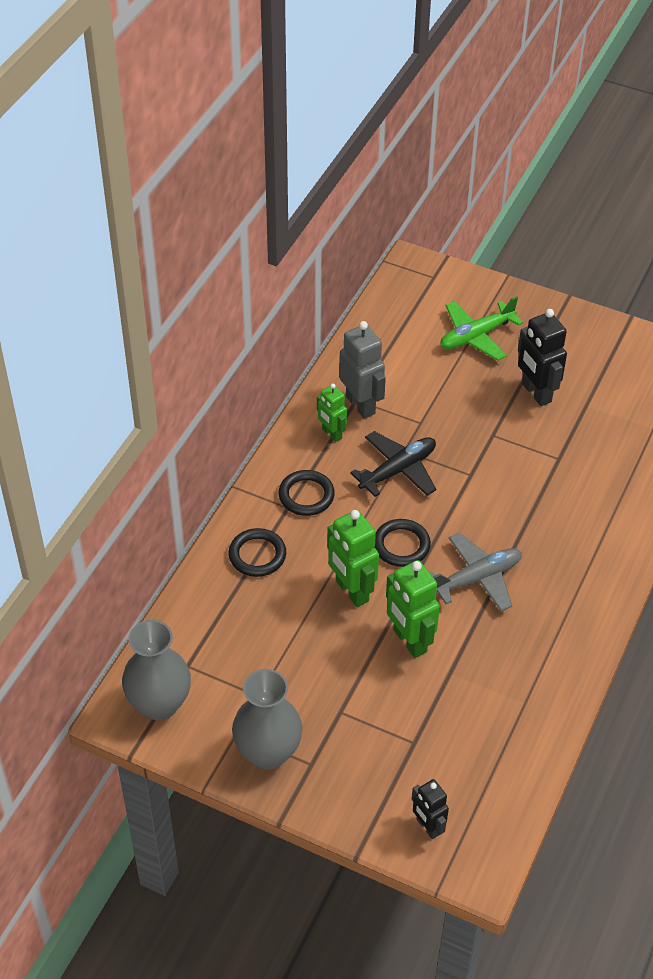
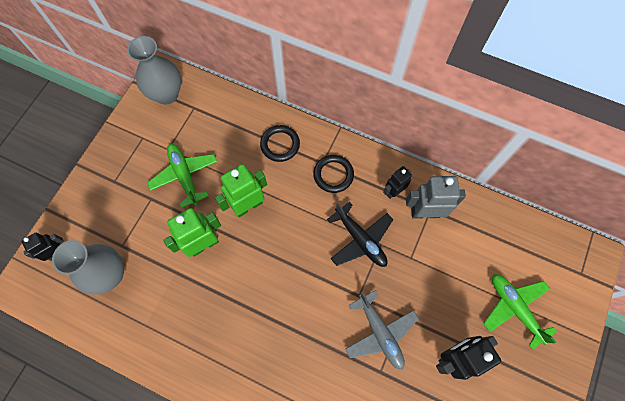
camera: 90 degrees right, 20 degrees up
grey vase [232,669,302,770] -> grey vase moved to [52,240,124,294]
green robot [317,383,347,442] -> black robot [383,166,412,199]
grey robot [339,321,386,419] -> grey robot turned 150 degrees counterclockwise [406,176,466,219]
black ring [375,519,431,567] -> none
grey plane [429,533,522,611] -> grey plane moved to [345,290,419,370]
none -> green plane [147,144,217,208]

